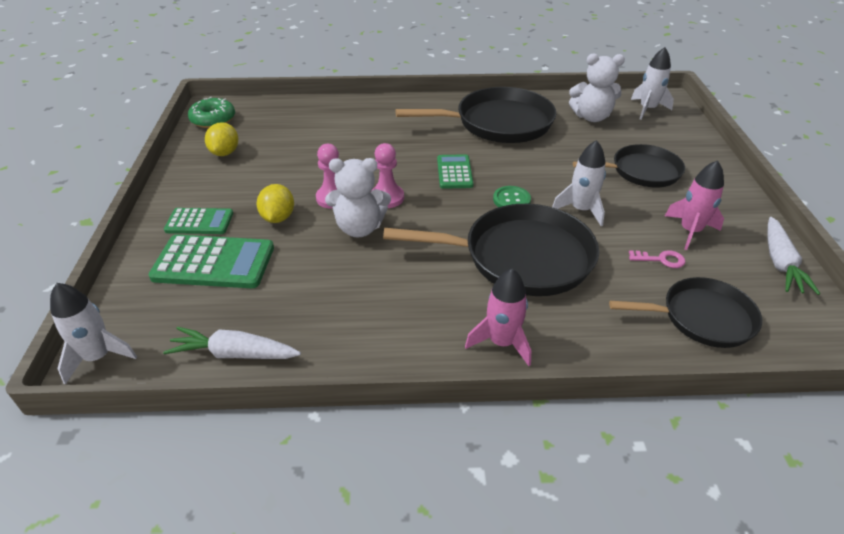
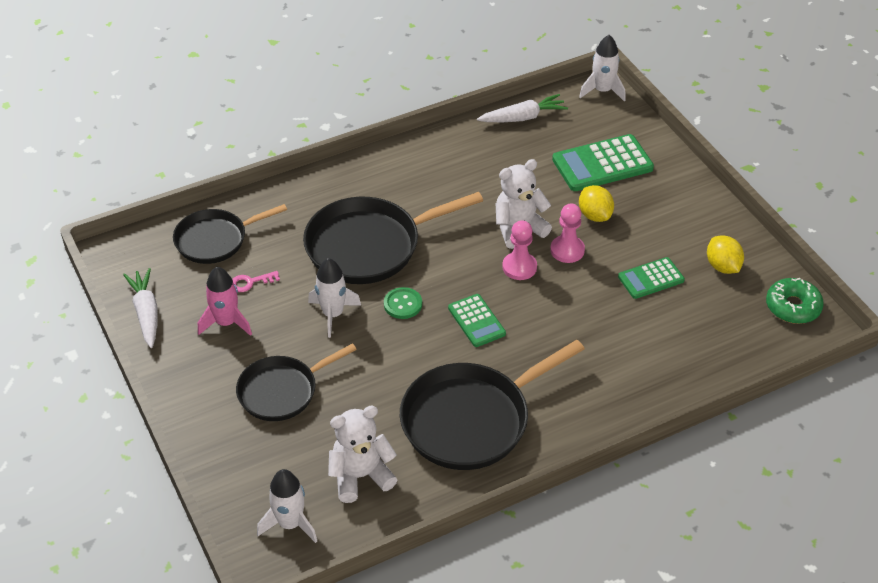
camera: 155 degrees right, 5 degrees up
green calculator [164,208,233,234] -> green calculator moved to [618,257,685,299]
pink rocket [465,269,531,366] -> none

